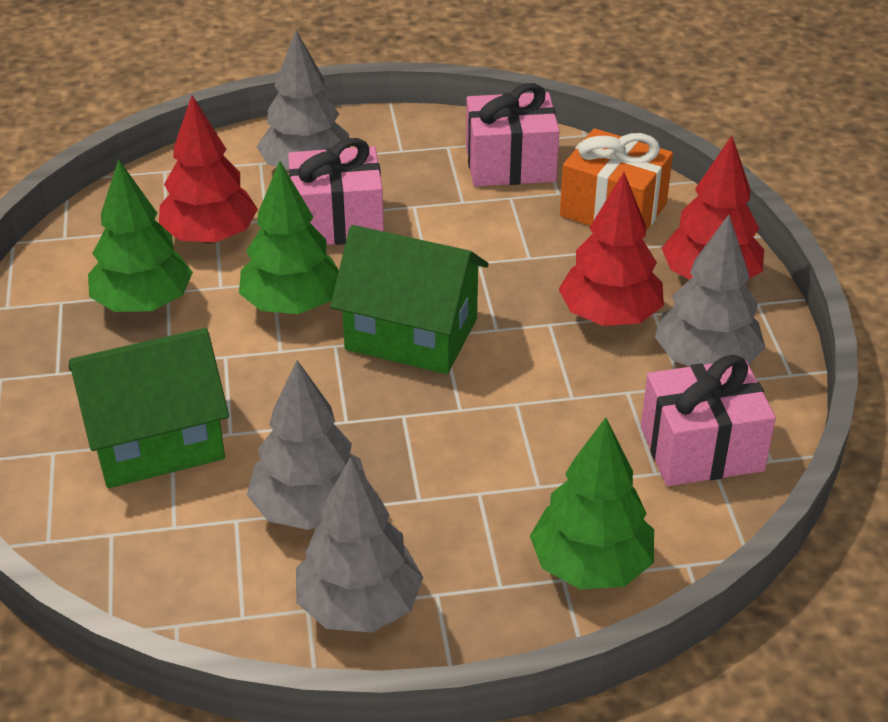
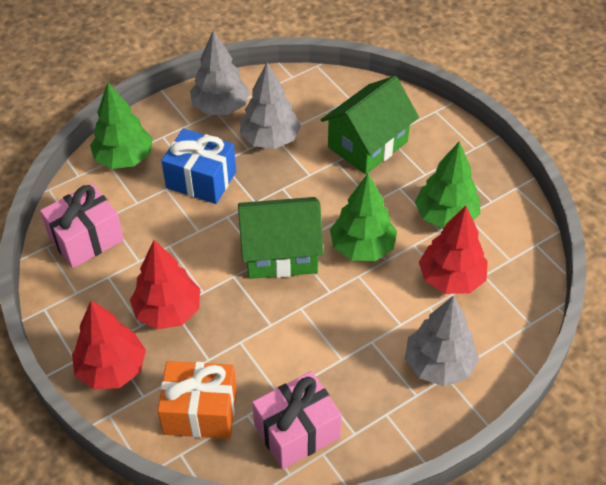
camera: 155 degrees right, 10 degrees up
pink gift [288,138,384,245] -> none
grey tree [655,215,765,366] -> none
none -> blue gift [161,128,236,204]

